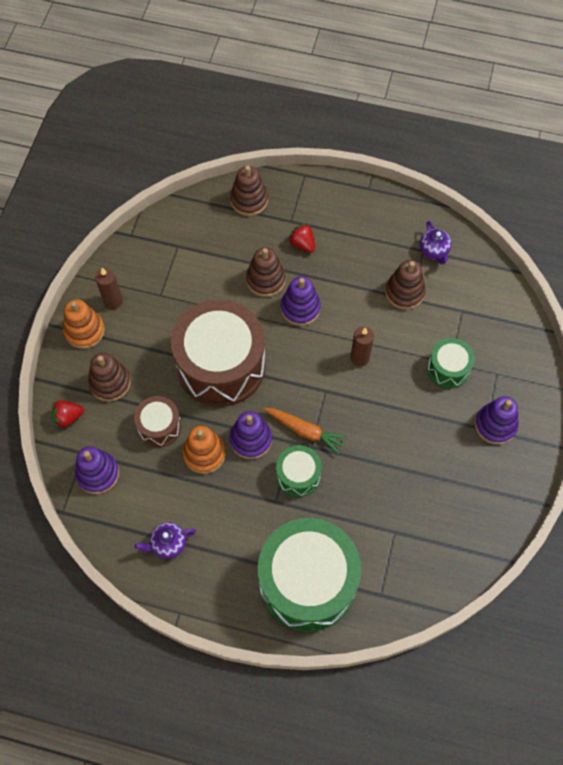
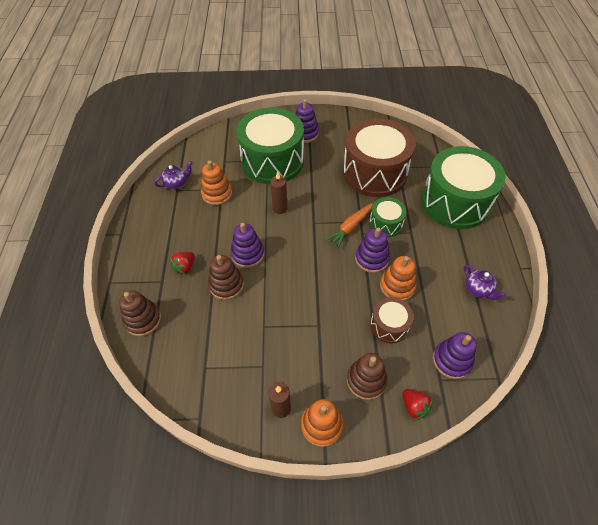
camera: 105 degrees left, 10 degrees down
brown drum [171,299,266,407] -> brown drum moved to [343,118,415,197]
orange carrot [264,408,347,454] -> orange carrot turned 150 degrees counterclockwise [325,203,373,248]
brown stacking toy [385,260,426,310] -> orange stacking toy [201,160,232,205]
green drum [427,338,475,388] -> green drum [236,107,304,184], size x2.10

